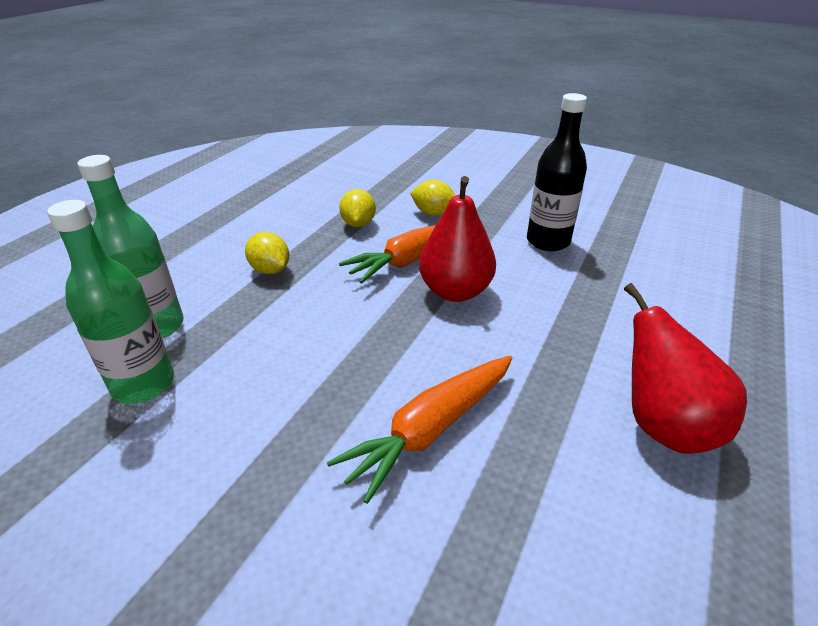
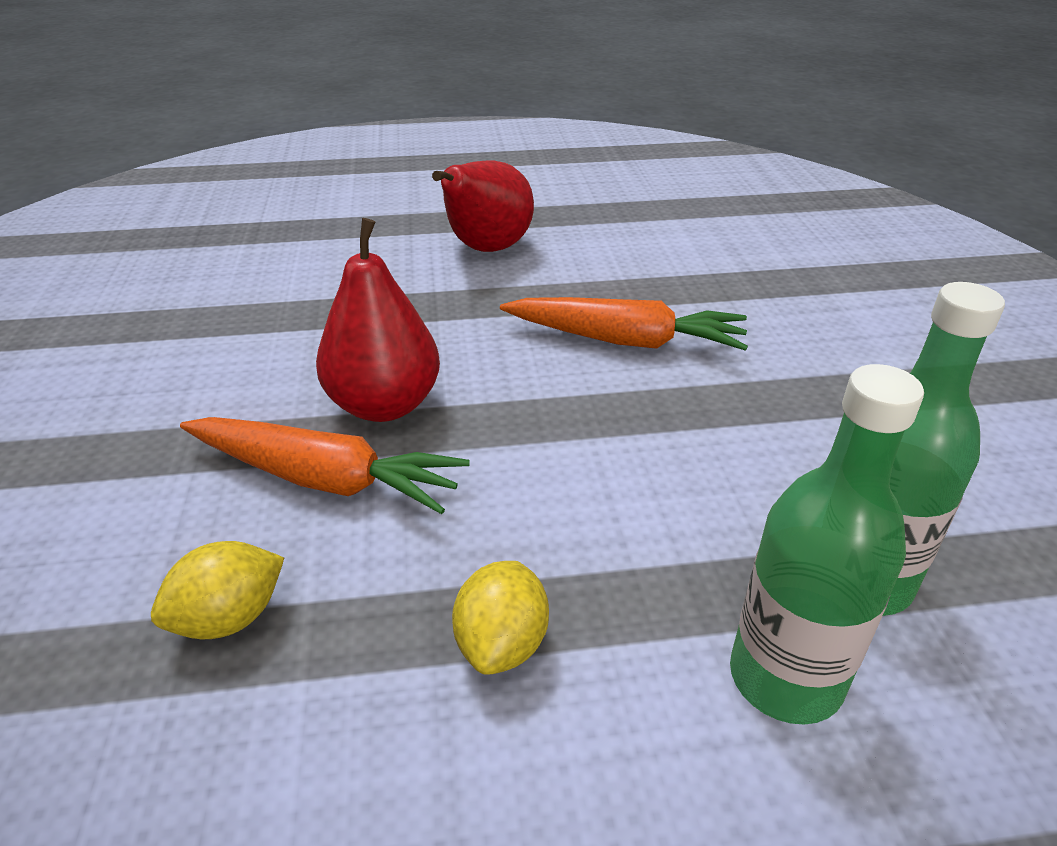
camera: 125 degrees left, 0 degrees up
yellow lemon [410,180,456,216] -> none
black bottle [527,93,587,251] -> none

